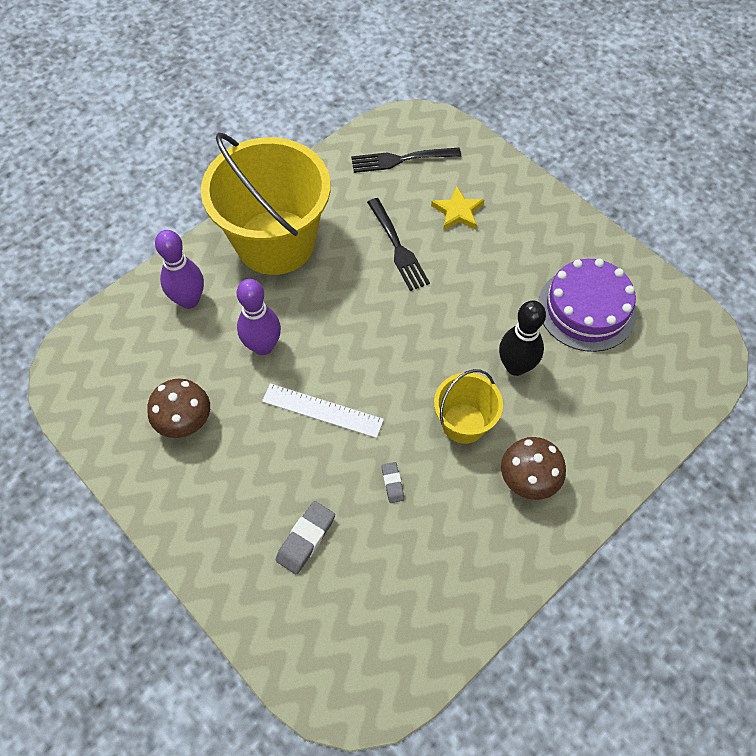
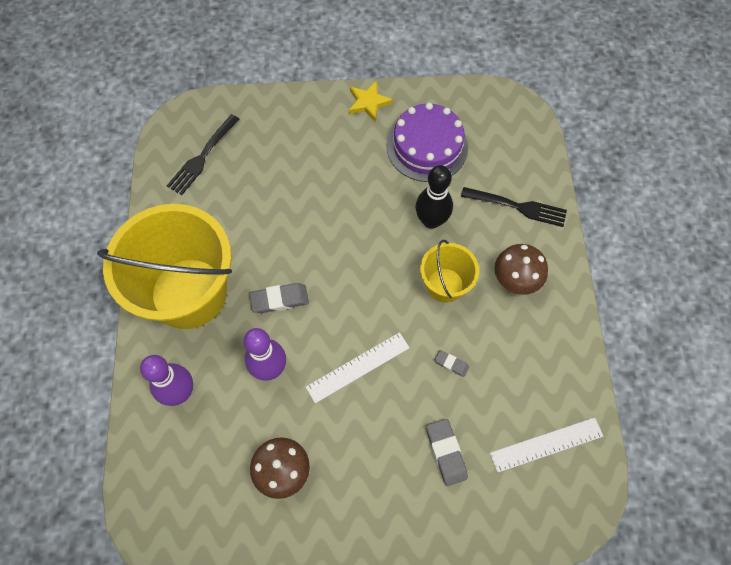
camera: 50 degrees left, 5 degrees up
black fork [367,198,430,291] -> black fork moved to [461,187,567,227]
yellow star [431,185,484,230] -> yellow star moved to [348,81,393,122]
none -> grey eraser [249,283,309,313]
none -> white ruler [490,417,603,473]

